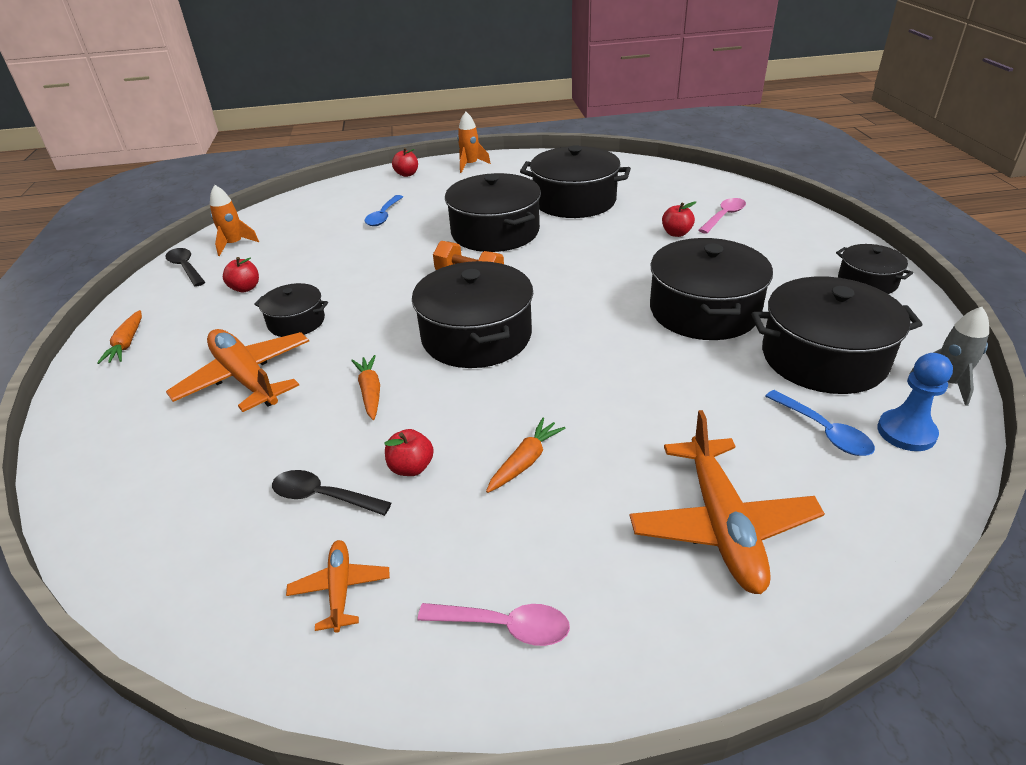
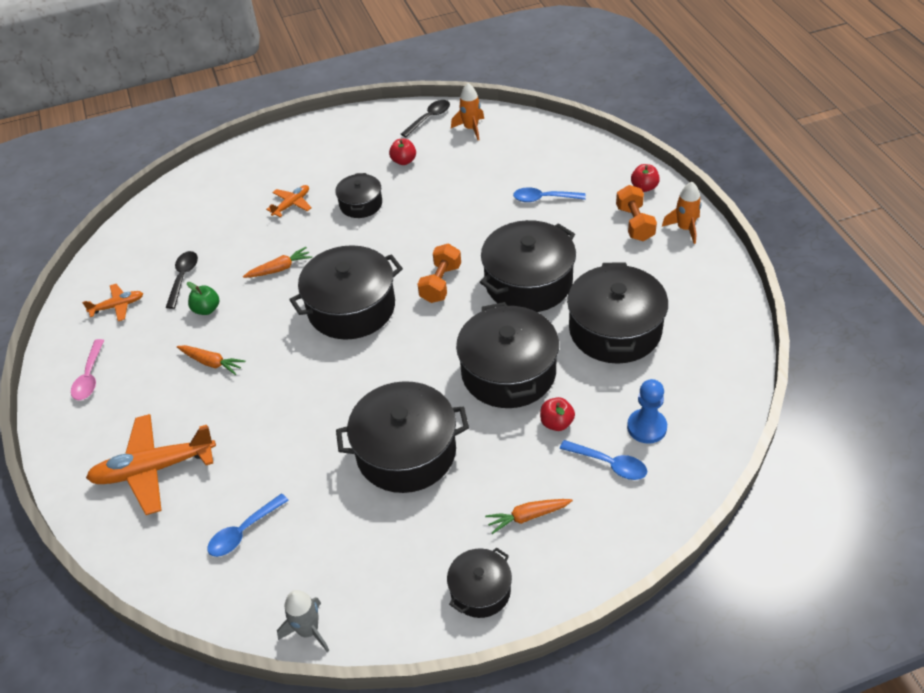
camera: 80 degrees right, 10 degrees up
orange carrot [97,310,142,364] -> orange carrot moved to [485,499,573,534]
orange plane [166,329,309,412] -> orange plane [266,185,312,217], size x0.51
red apple [384,429,434,476] -> green apple [187,282,219,315]
pink spoon [698,198,746,234] -> blue spoon [560,440,647,480]
black pot [751,276,923,394] -> black pot moved to [456,302,559,408]
blue pawn [877,353,953,451] -> blue pawn moved to [627,379,667,444]
none -> orange dumbbell [616,185,657,241]

